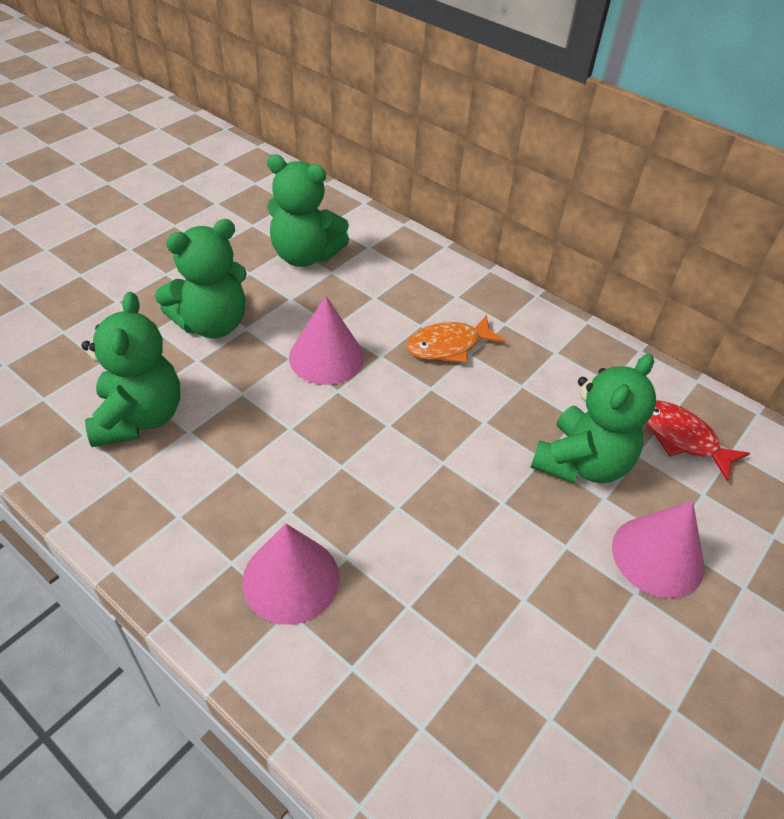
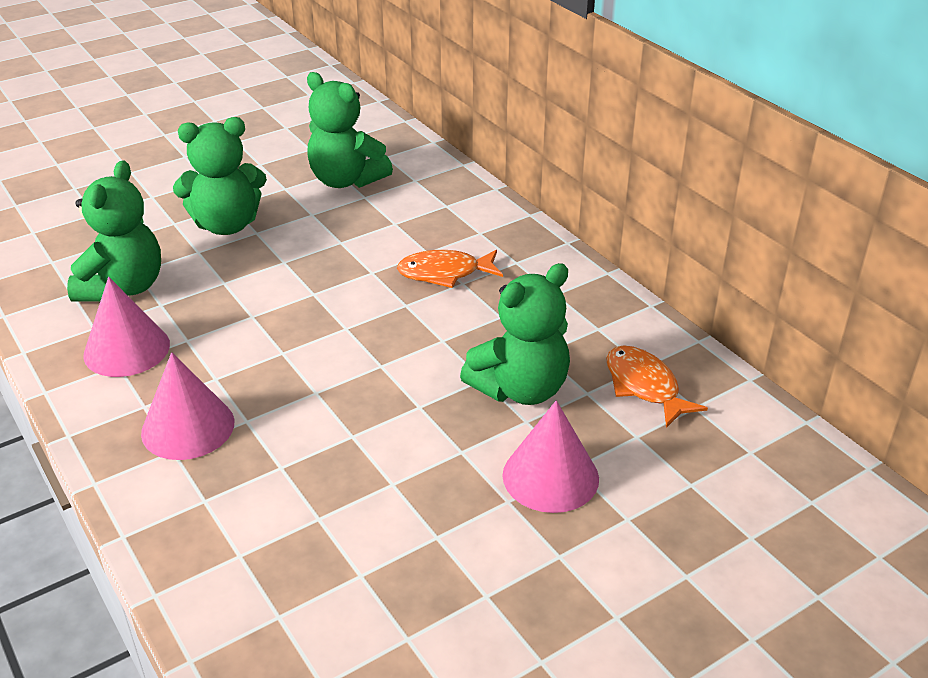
camera: 20 degrees right, 10 degrees down
pink cone [289,296,364,385] -> pink cone moved to [83,277,170,377]
red fish [646,401,750,481] -> orange fish [606,346,708,428]

